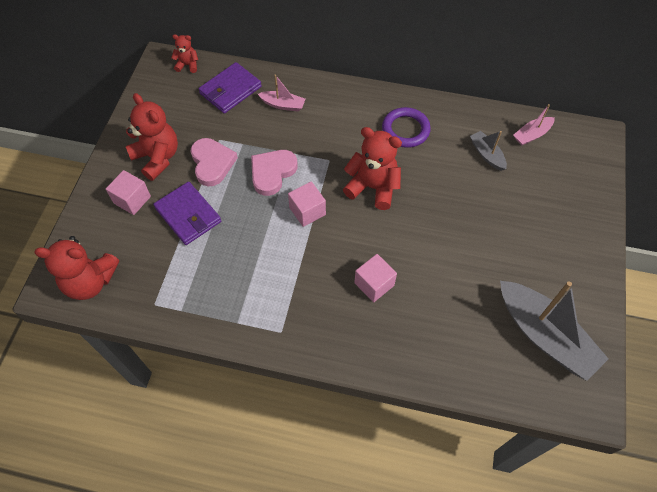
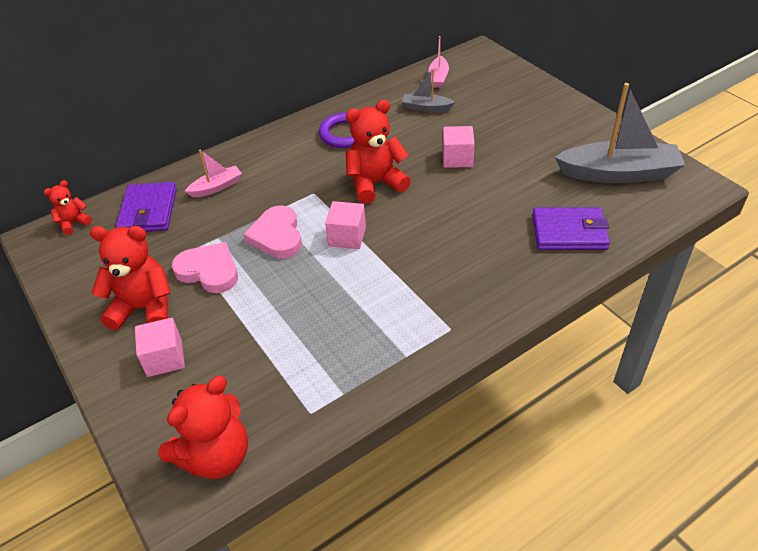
camera: 45 degrees left, 15 degrees down
purple wallet [153,182,221,245] -> purple wallet moved to [532,207,610,250]
pink cube [354,254,397,302] -> pink cube moved to [442,126,475,168]

